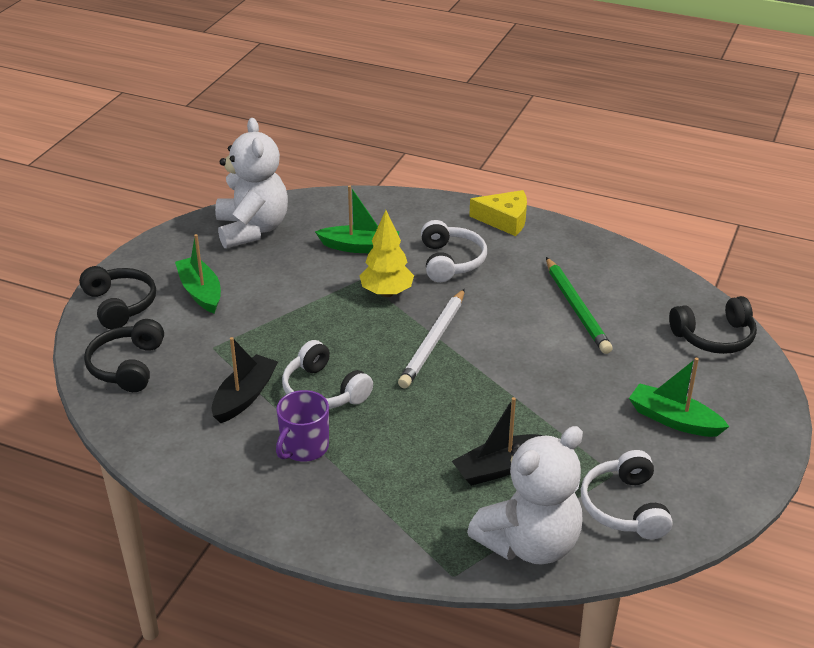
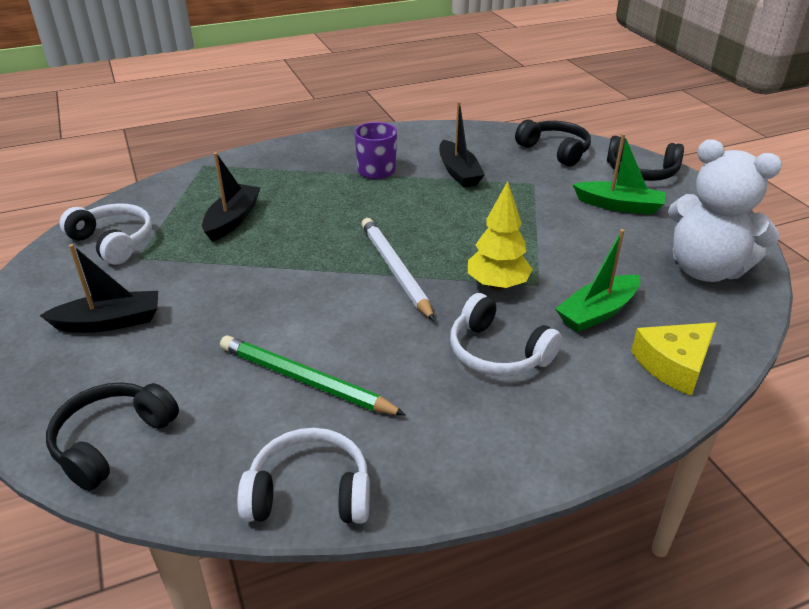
camera: 135 degrees right, 0 degrees up
white headphones [282,340,373,409] -> white headphones moved to [237,428,370,524]
white teddy bear [467,426,583,565] -> none
yellow cheese [469,190,527,236] -> yellow cheese moved to [631,322,716,396]
green boat [629,358,729,437] -> black boat [39,244,158,333]

